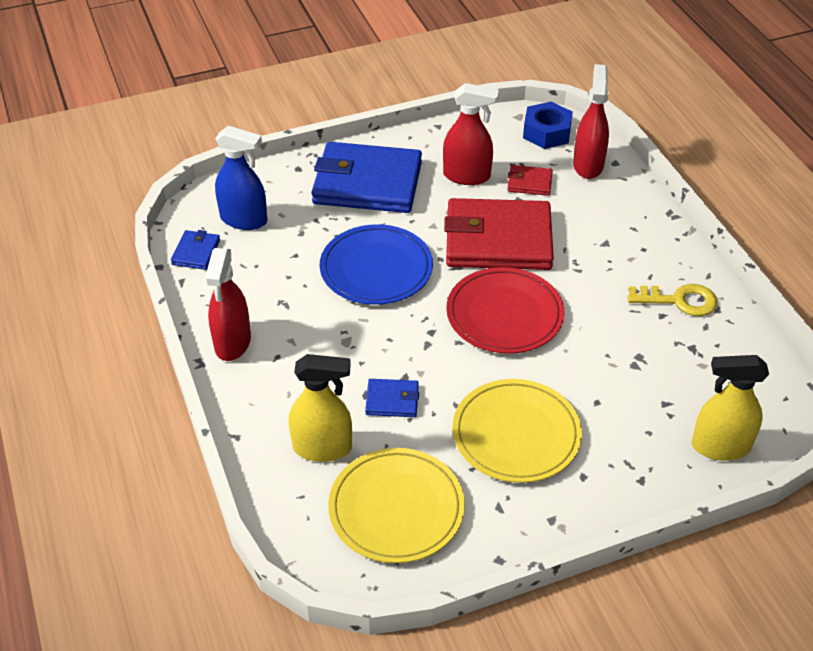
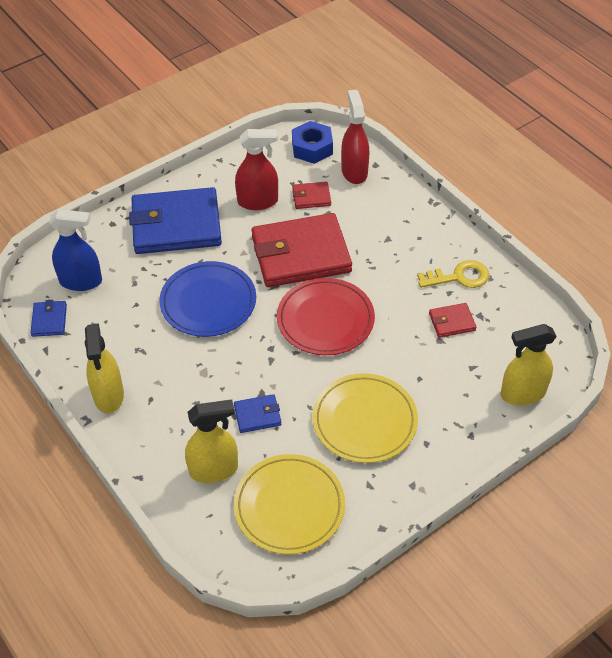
camera: 15 degrees left, 5 degrees up
red spray bottle [205,248,251,361] -> yellow spray bottle [85,323,124,413]
none -> red wallet [429,303,476,338]

